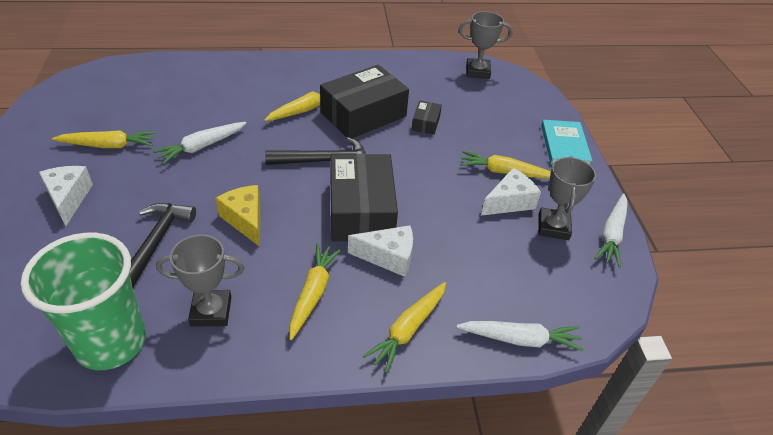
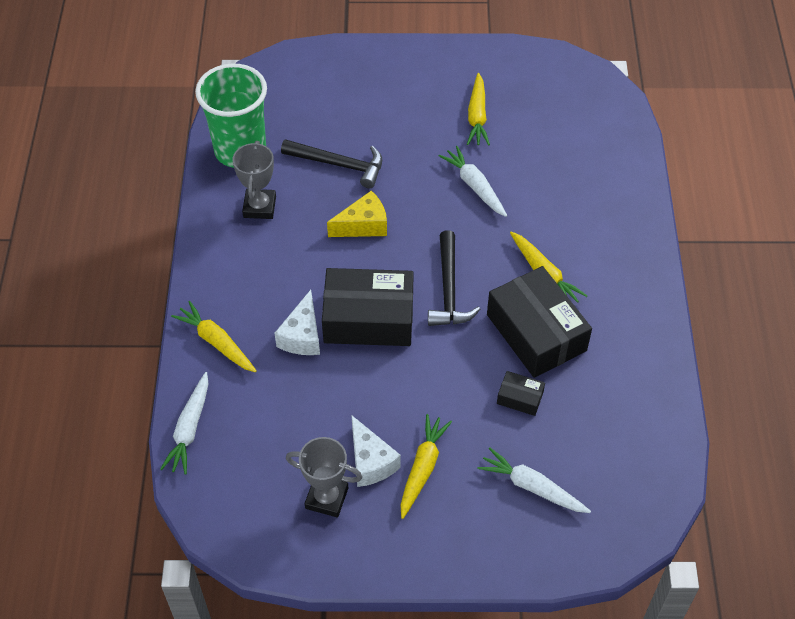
camera: 100 degrees right, 10 degrees up
white cheese [39,166,93,226] -> none
yellow carrot [289,243,342,340] -> none
grey trophy [459,11,513,79] -> none
turquoise book [541,120,593,164] -> none
white carrot [594,193,628,267] -> white carrot moved to [477,448,591,513]

